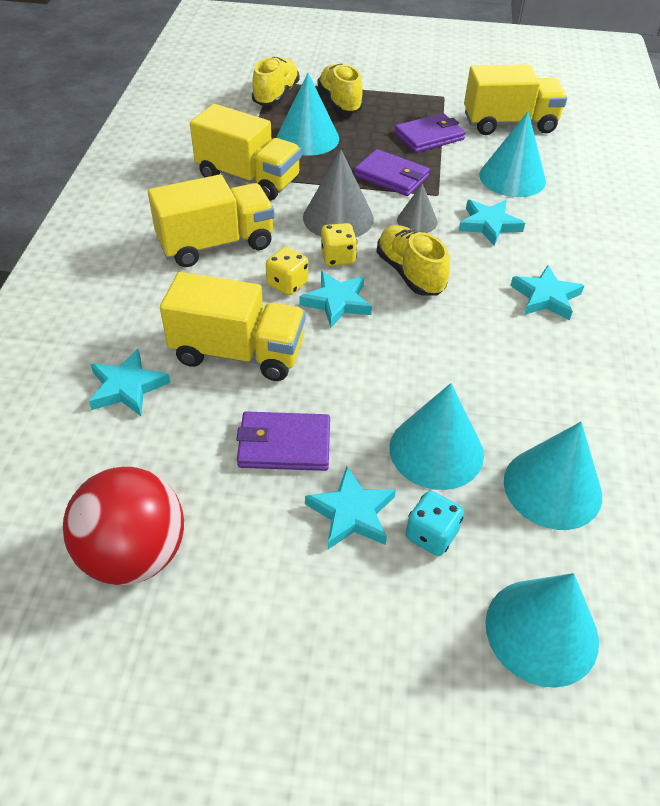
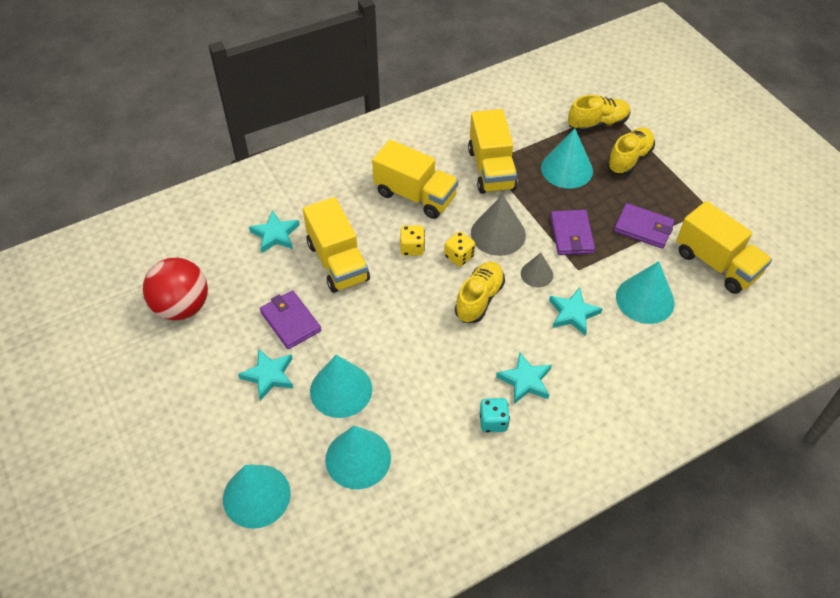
camera: 55 degrees right, 5 degrees up
turquoise star [299,271,372,328] -> none
turquoise dice [406,491,464,556] -> turquoise dice moved to [479,398,510,432]

